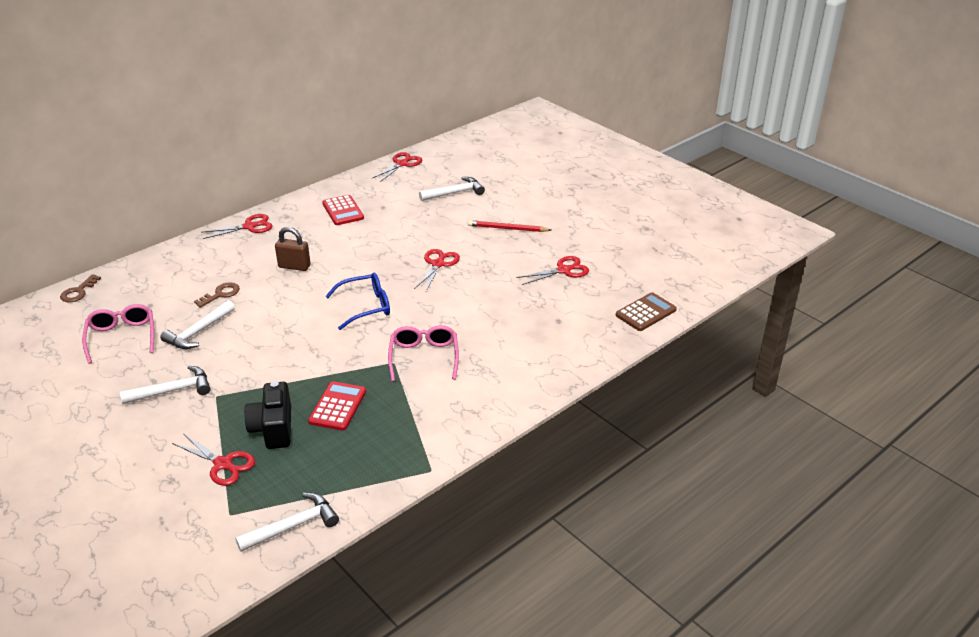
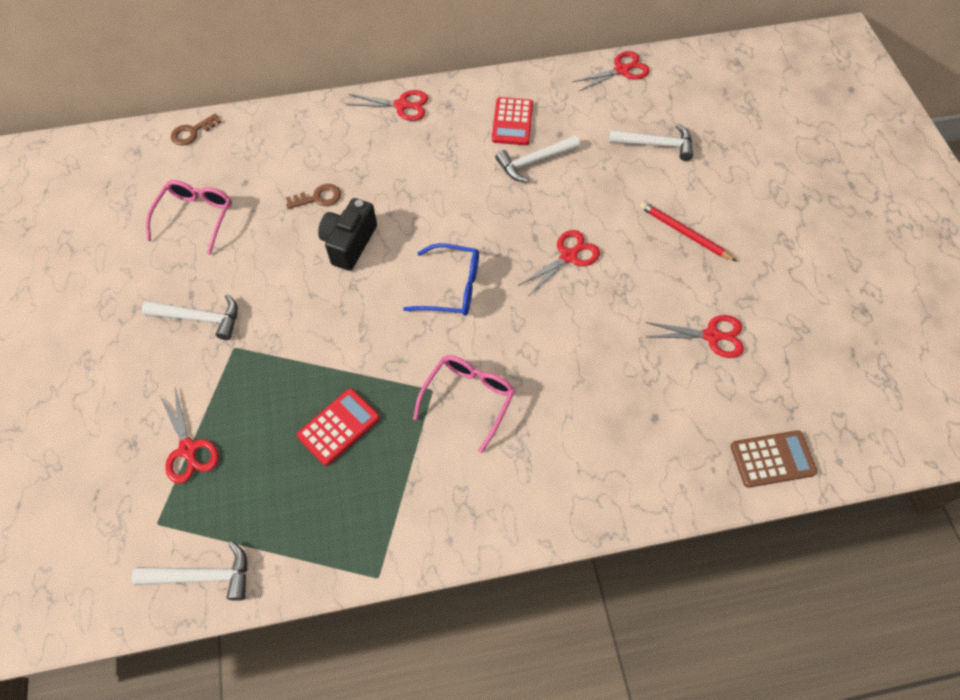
camera: 30 degrees right, 25 degrees up
white hammer [160,300,235,349] -> white hammer moved to [495,135,580,182]
black camera [244,381,291,449] -> black camera moved to [318,198,377,271]
brown padlock [275,227,311,271] -> none

